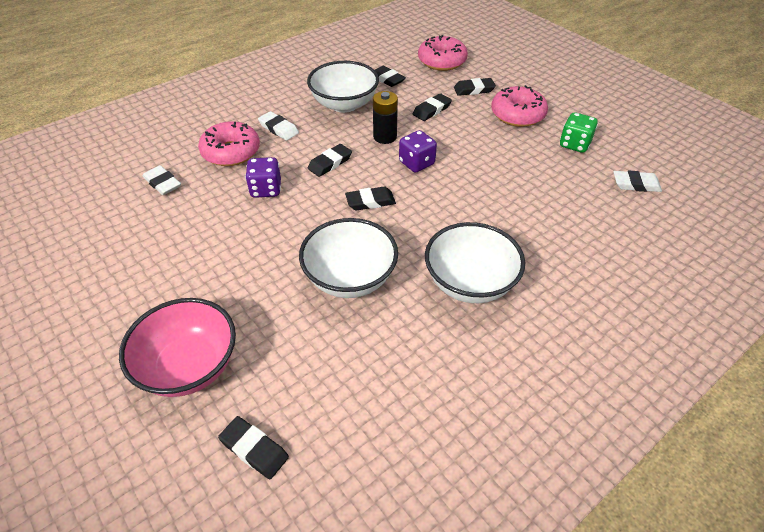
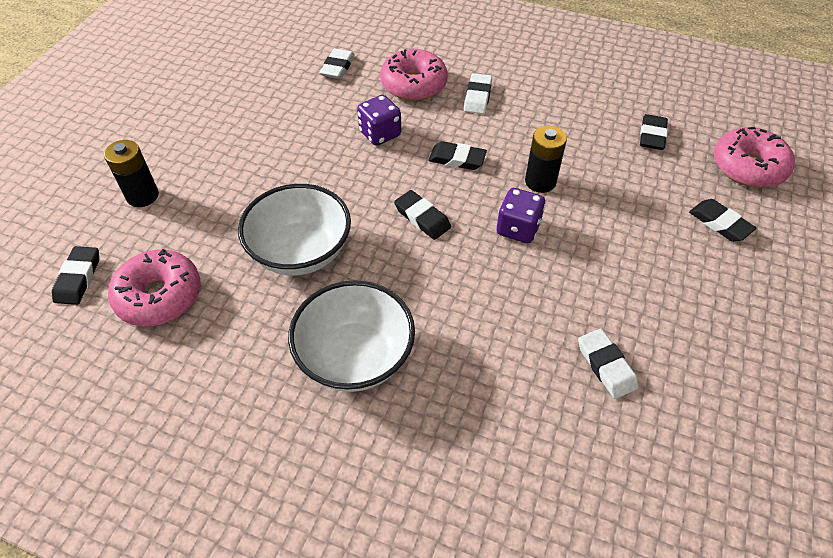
camera: 60 degrees right, 5 degrees up
pink bowl [119,298,236,397] -> black battery [104,140,159,207]
white bowl [307,61,379,113] -> none
black eraser [412,93,452,121] -> none
pink donut [491,85,548,127] -> pink donut moved to [108,249,201,326]
green dice [560,113,598,153] -> none
white eraser [613,170,662,192] -> white eraser moved to [578,329,638,399]

